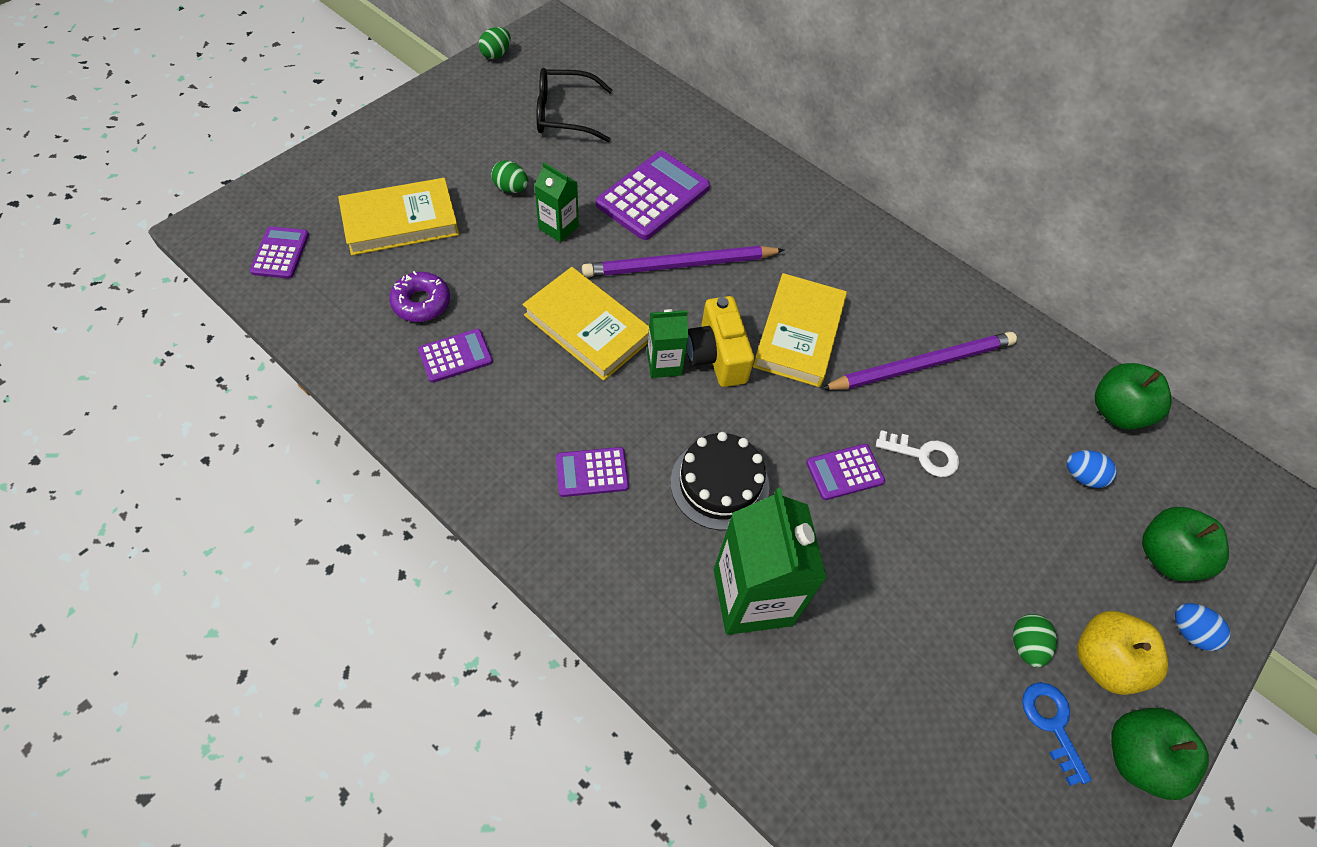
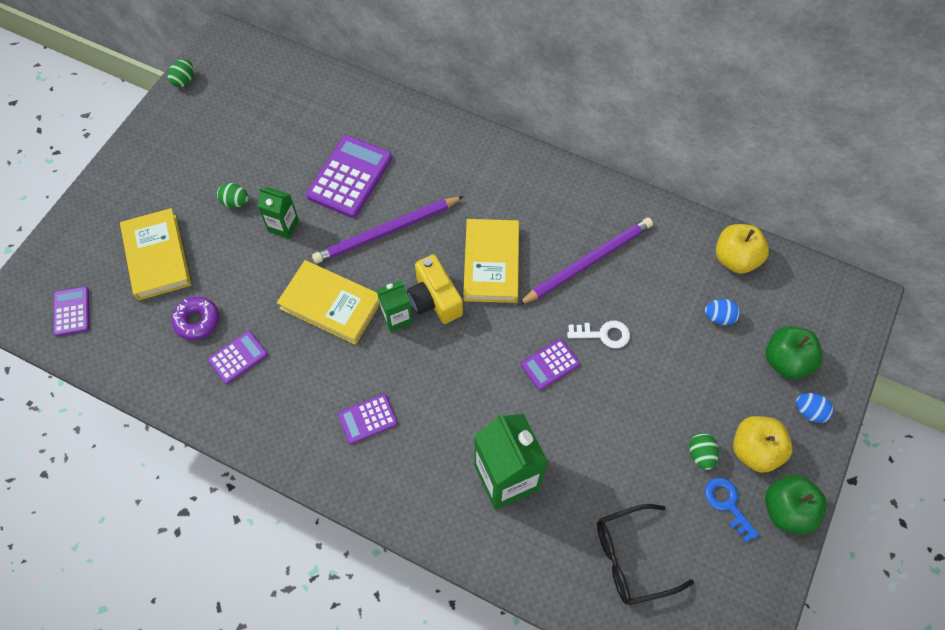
camera: 10 degrees left, 5 degrees up
yellow book [338,178,459,255] -> yellow book turned 75 degrees counterclockwise [120,208,191,301]
black glasses [537,68,612,142] -> black glasses moved to [597,504,694,605]
black cake [670,432,770,530] -> none
green apple [1095,363,1172,430] -> yellow apple [716,224,769,274]

